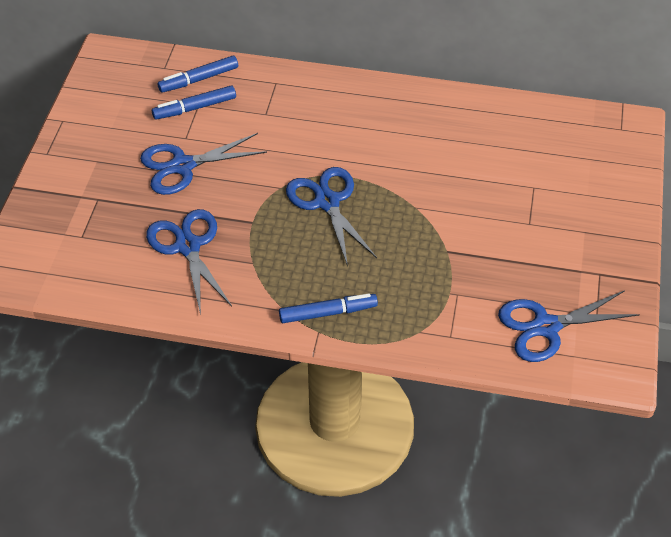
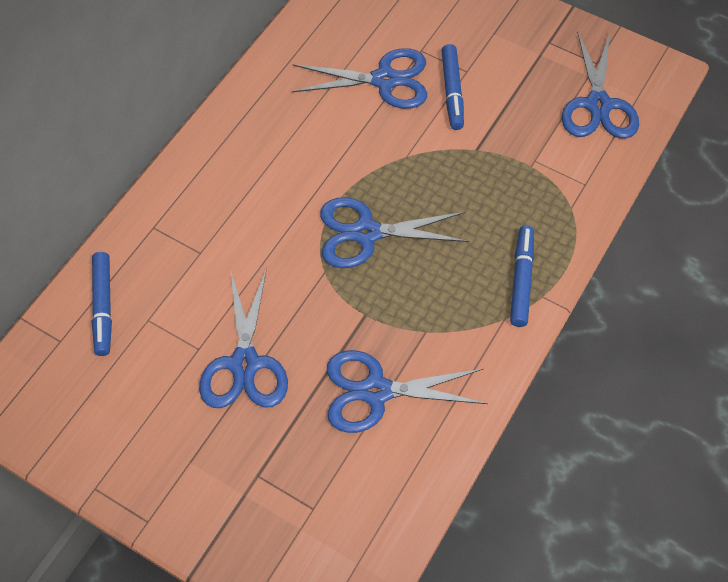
camera: 70 degrees left, 10 degrees up
blue marker [152,86,236,120] -> blue marker moved to [441,44,464,130]
none -> blue scissors [292,48,427,109]

